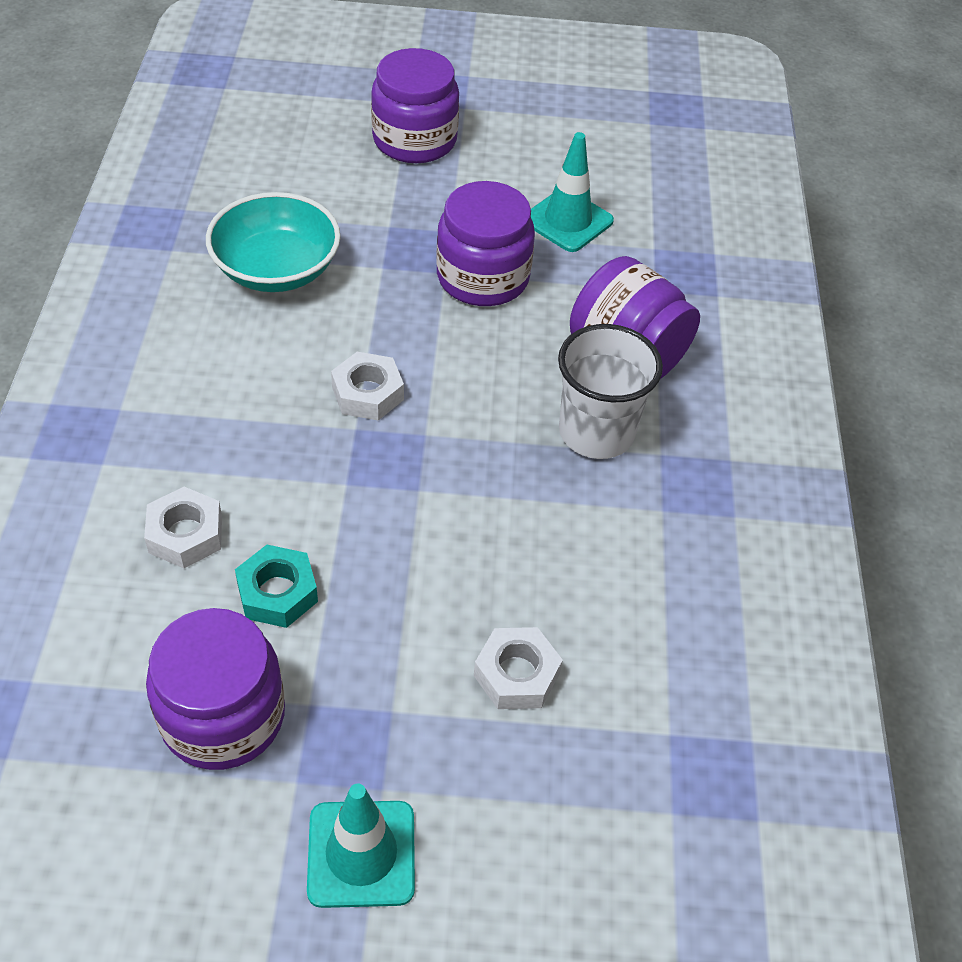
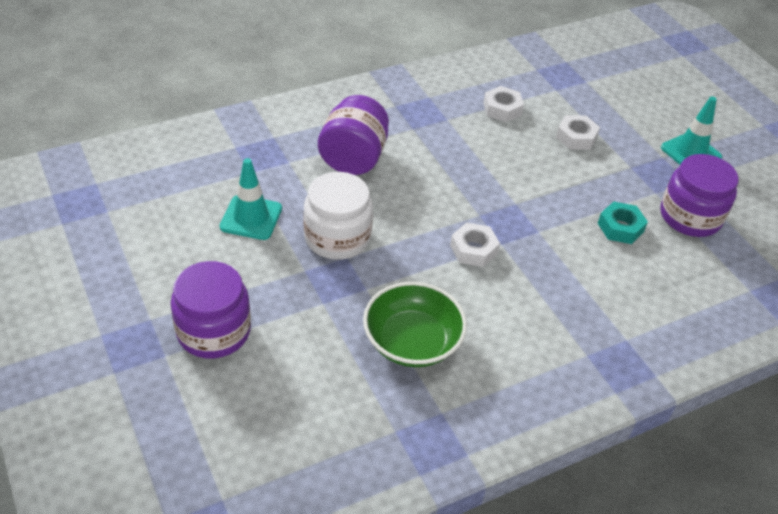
camera: 120 degrees left, 5 degrees down
white nut [144,487,222,568] -> white nut moved to [483,86,524,122]
turquoise bowl [206,192,341,292] -> green bowl [363,282,467,367]
purple jar [436,181,535,306] -> white jar [303,172,373,260]
white cup [558,324,663,459] -> none

